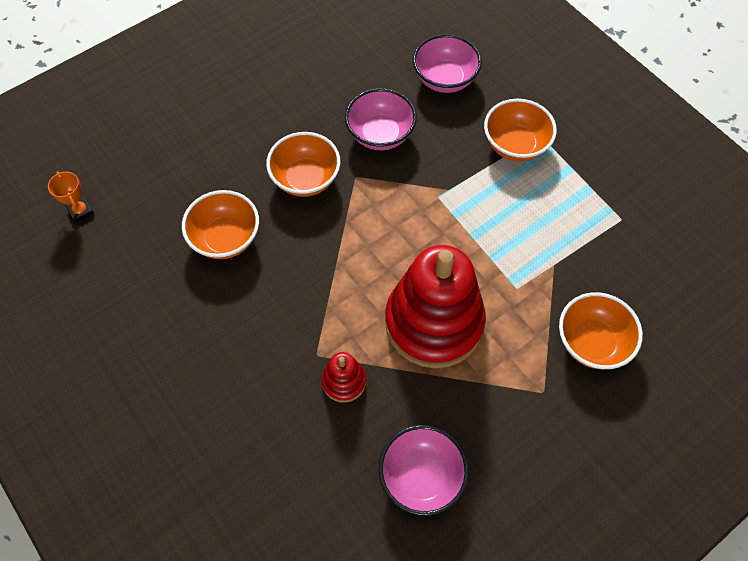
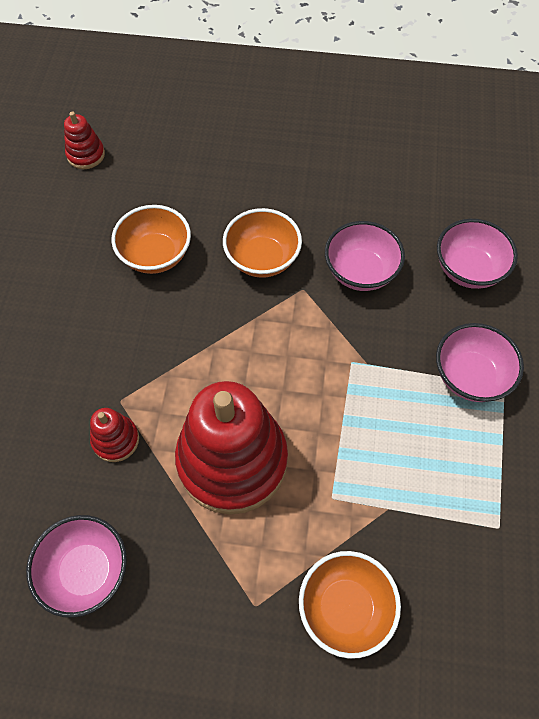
camera: 45 degrees right, 0 degrees up
orange trophy [48,171,94,223] -> red stacking toy [64,111,105,169]
orange bowl [484,99,557,162] -> pink bowl [436,323,524,402]

